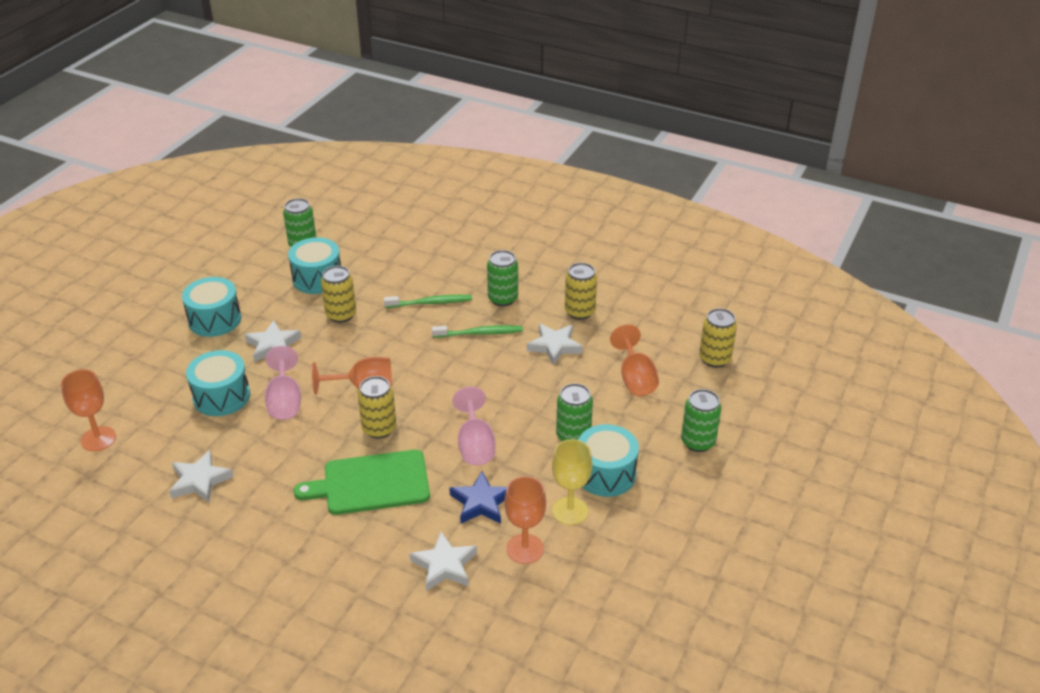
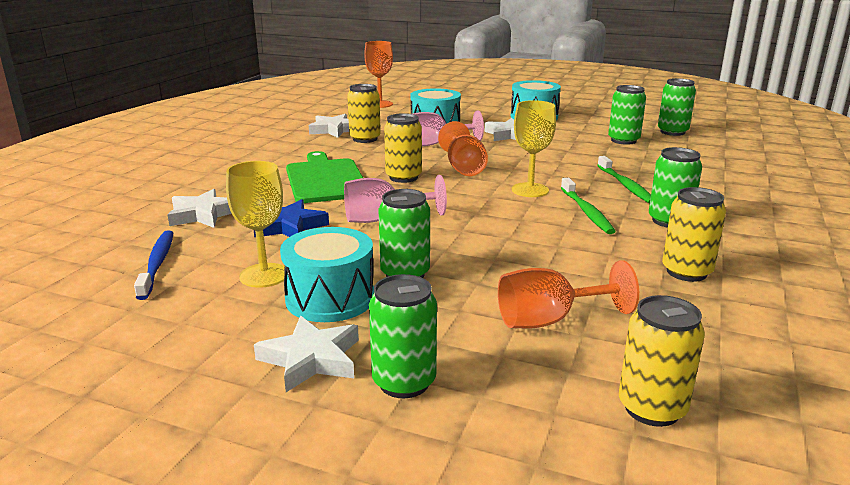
camera: 85 degrees right, 15 degrees down
turquoise drum [288,237,341,294] -> green can [608,85,646,145]
yellow can [321,266,356,323] -> yellow can moved to [347,84,381,143]
orange goblet [504,476,546,564] -> none
white star [527,324,582,366] -> white star moved to [254,316,359,392]
none -> blue toothbrush [134,230,173,300]
none -> yellow goblet [512,100,556,197]

